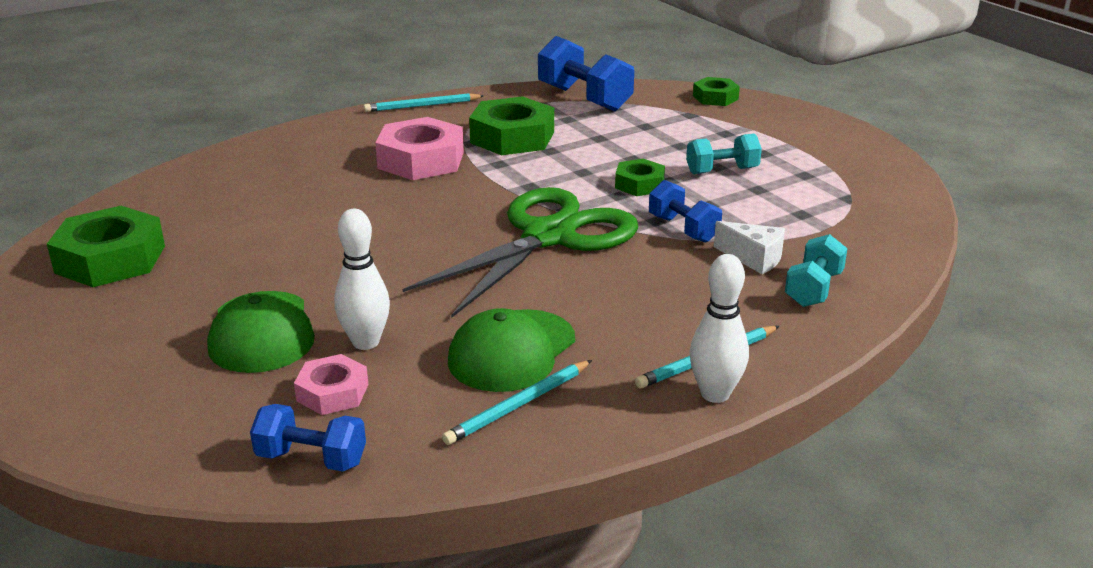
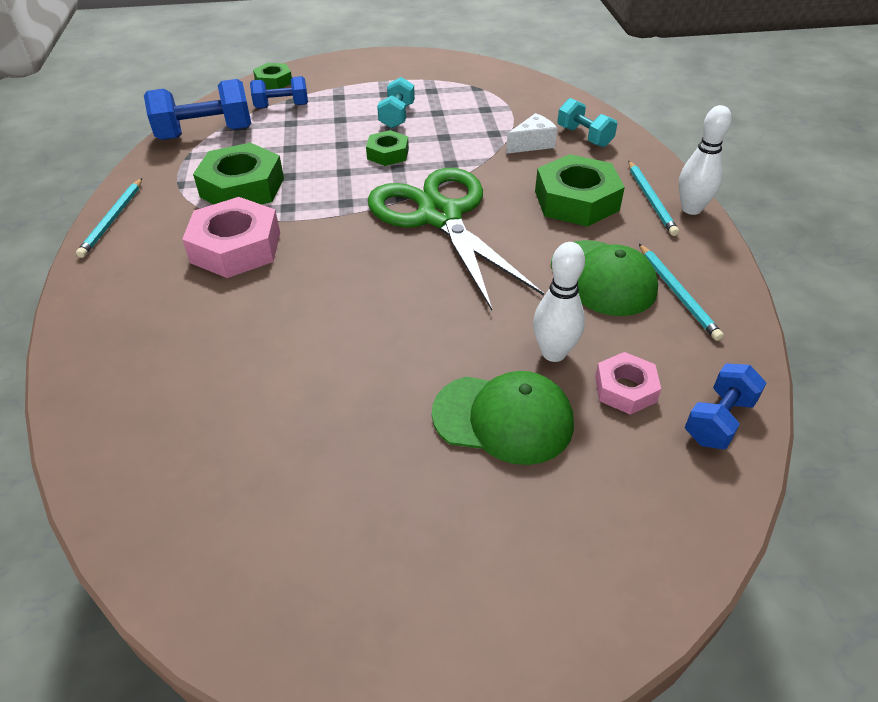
camera: 65 degrees left, 15 degrees up
green nut [47,206,165,287] -> green nut moved to [535,154,625,227]
blue dumbbell [649,180,722,243] -> blue dumbbell moved to [250,76,308,109]

